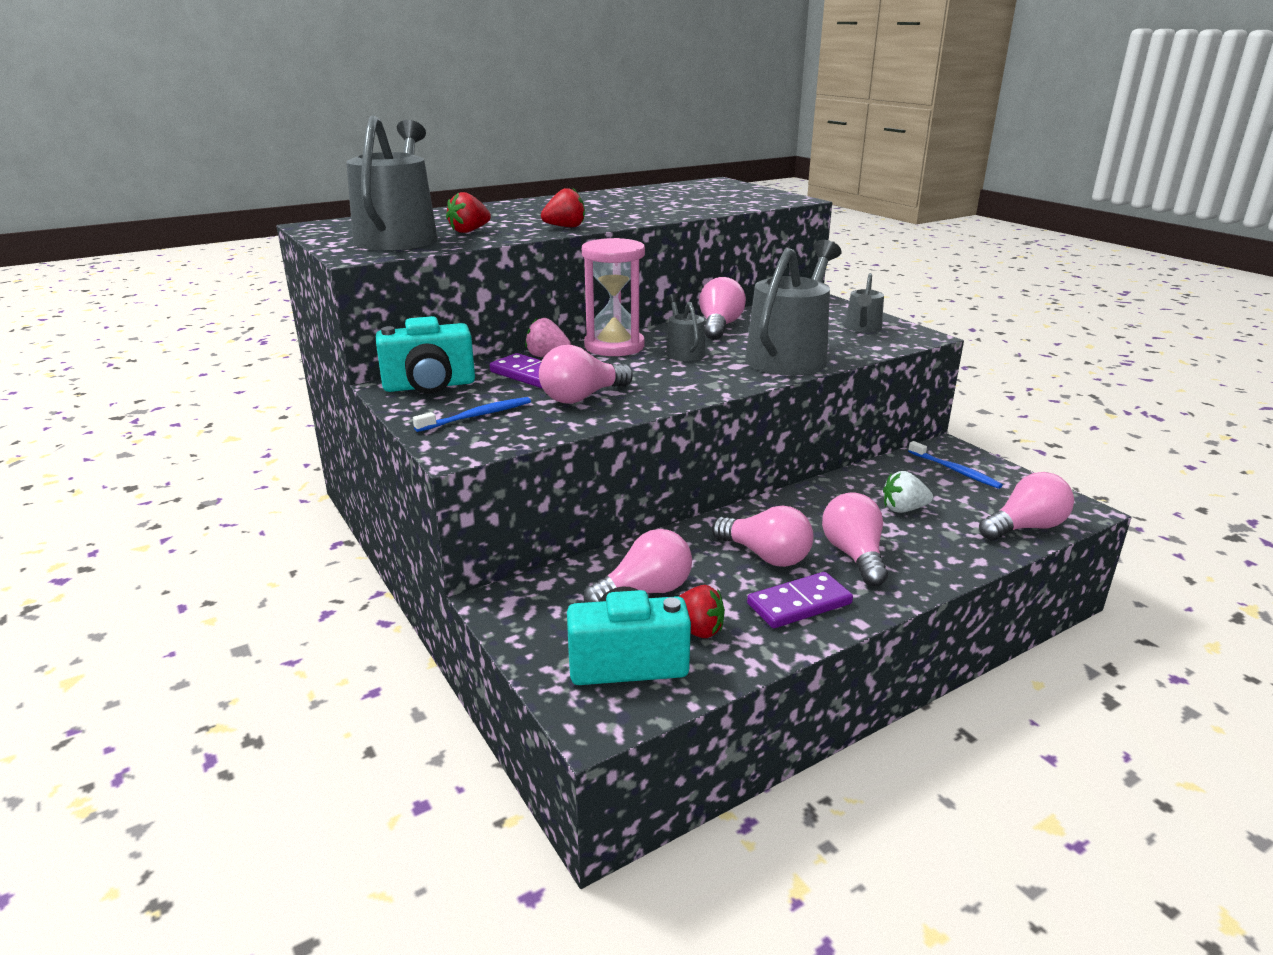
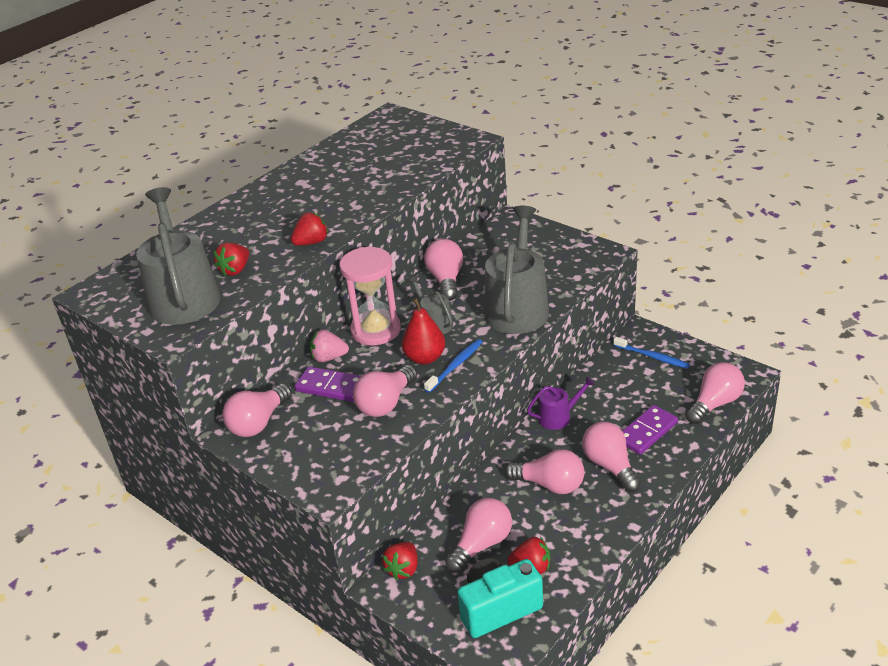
camera: 15 degrees left, 10 degrees up
turquoise camera [376,316,475,393] -> pink light bulb [222,384,292,437]
blue toothbrush [413,397,531,432] -> blue toothbrush moved to [424,339,482,393]
purple domino [747,572,853,628] -> purple domino moved to [622,405,678,455]
grey watering can [845,273,884,333] -> none
white strawberry [883,471,933,513] -> none
none -> red strawberry [382,542,418,580]
none -> red pear [402,298,445,365]
none -> purple watering can [527,376,595,430]

